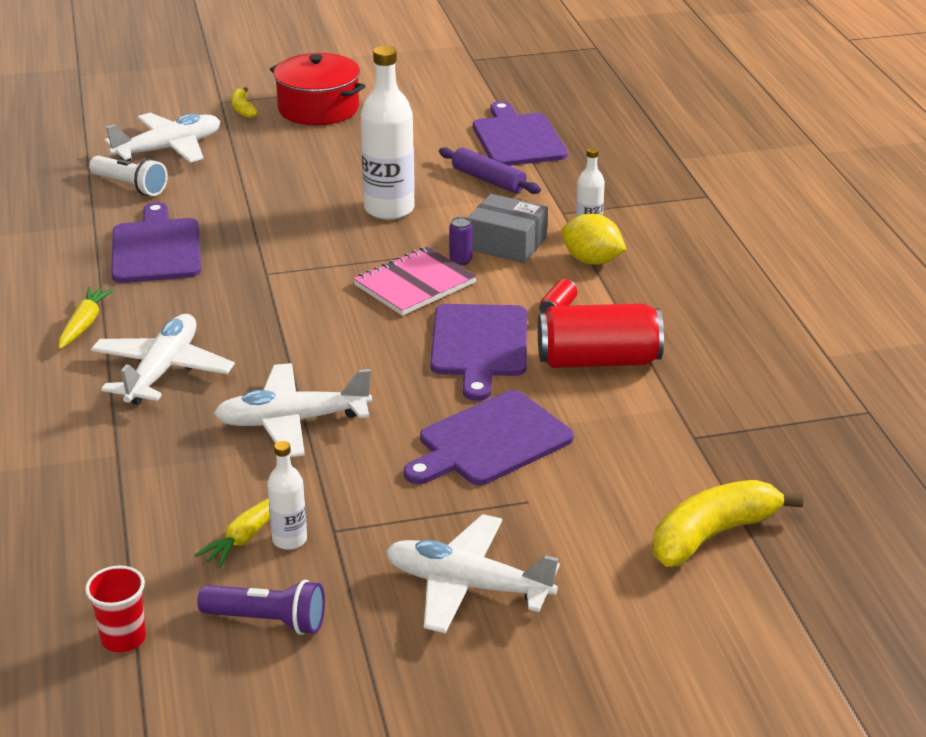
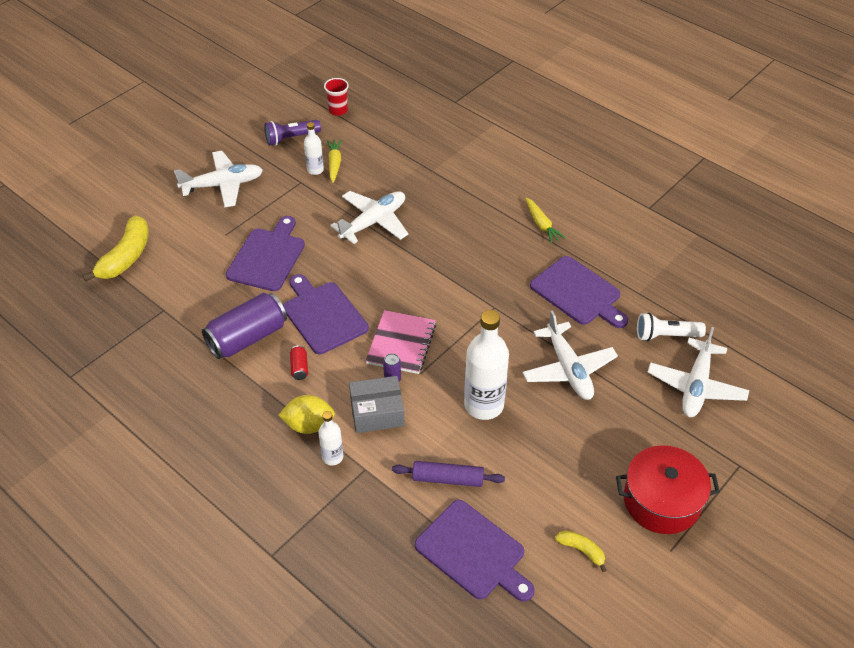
camera: 145 degrees right, 15 degrees up
white plane [91,314,235,405] -> white plane moved to [523,310,618,400]
yellow banana [231,87,258,119] -> yellow banana moved to [555,531,607,572]
red can [538,303,664,368] -> purple can [202,293,287,359]

